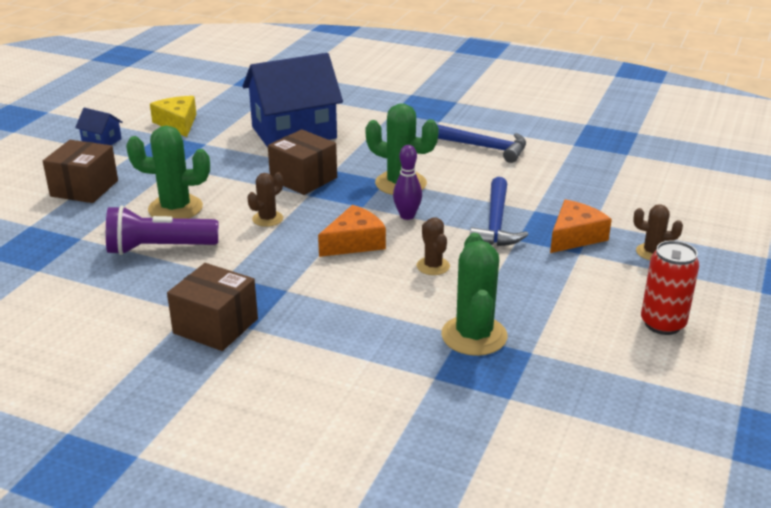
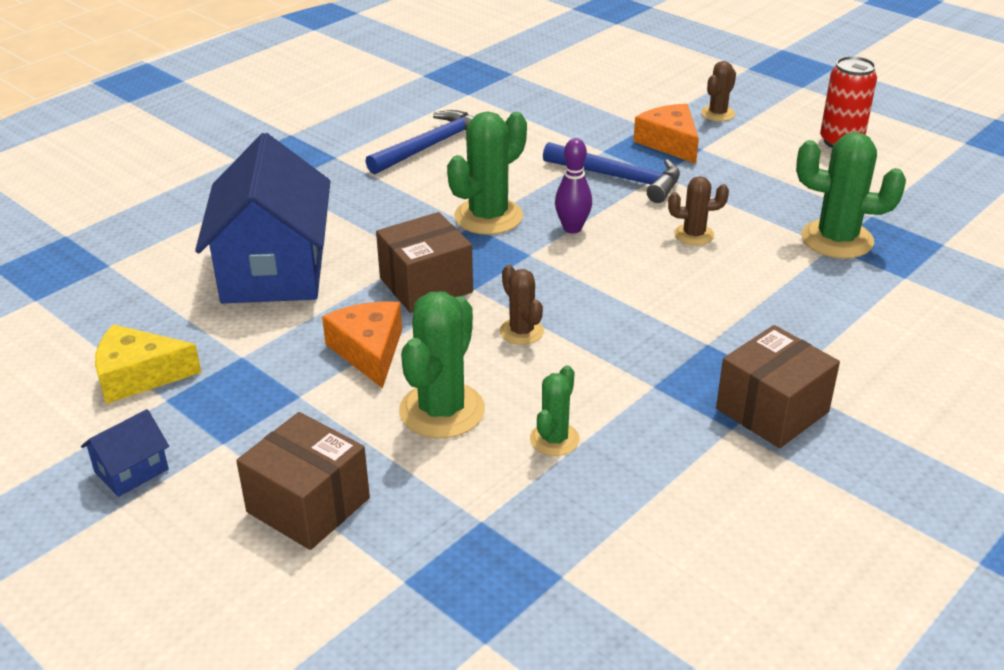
camera: 70 degrees left, 5 degrees up
purple flashlight [106,205,218,255] -> green cactus [530,365,580,456]
orange cheese [318,205,386,257] -> orange cheese moved to [322,301,402,388]

